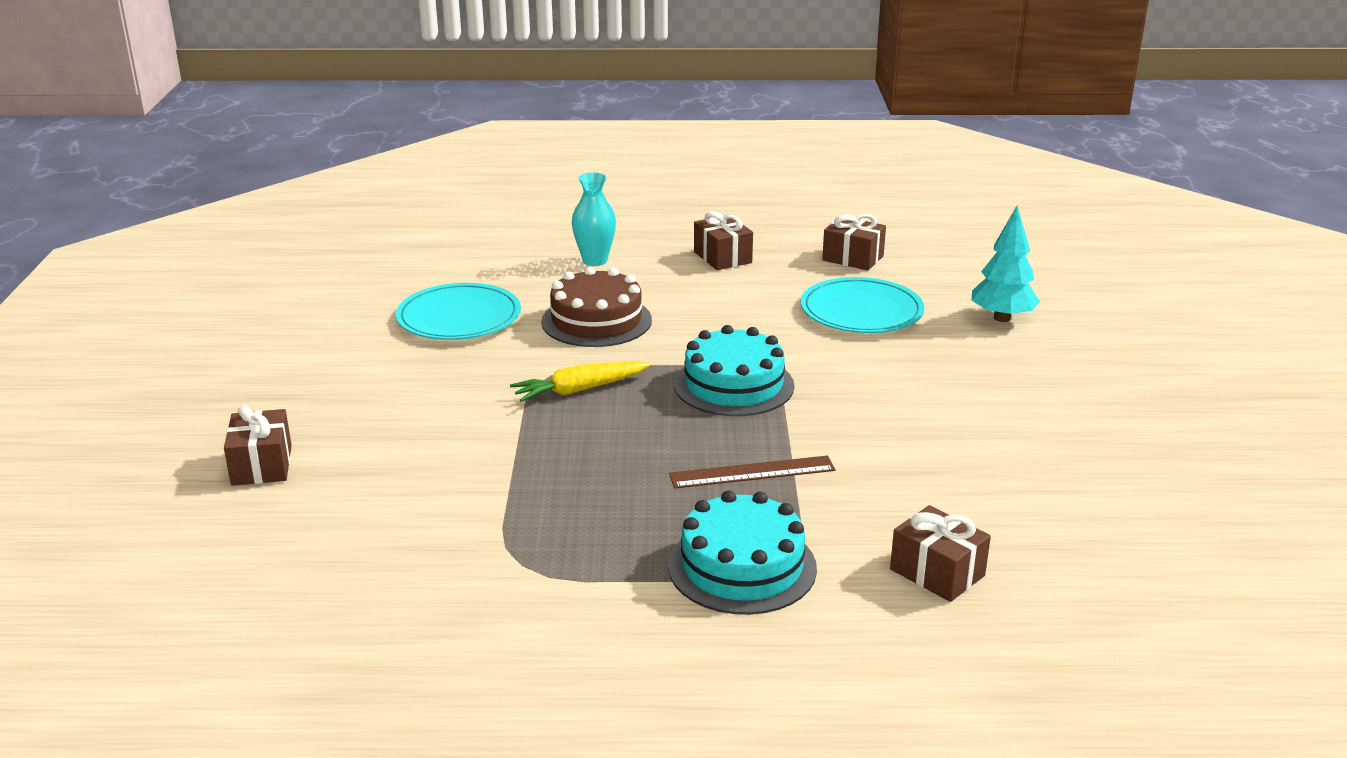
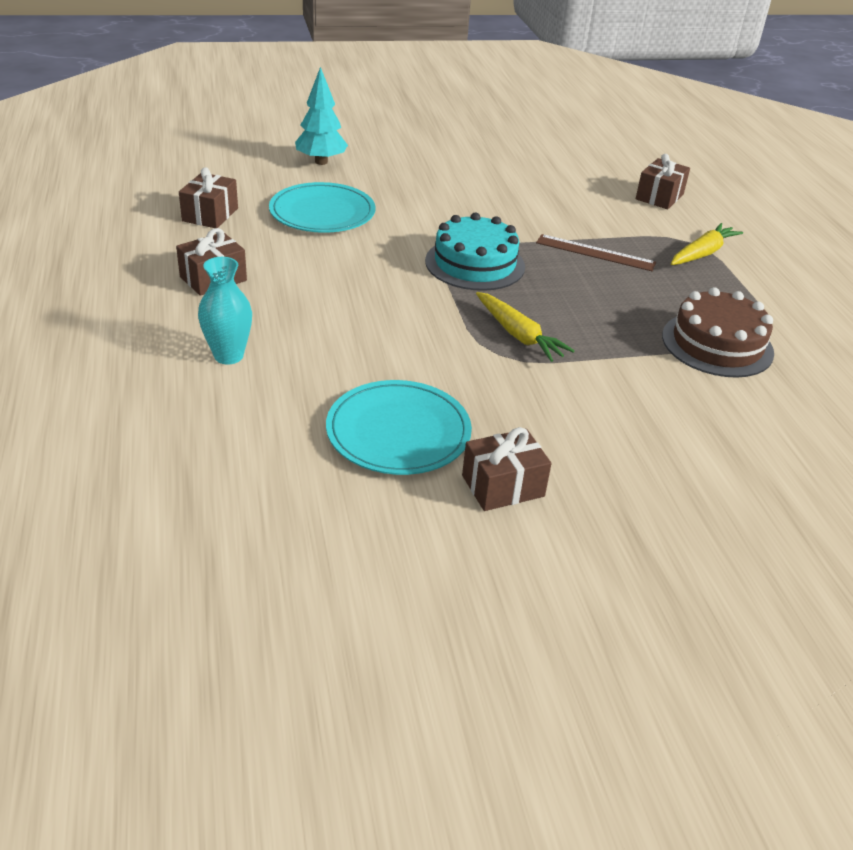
camera: 105 degrees left, 10 degrees up
brown gift [224,405,292,486] -> brown gift moved to [462,427,552,511]
brown cake [541,267,652,347] -> brown cake moved to [662,287,774,378]
turquoise cake [668,490,817,615] -> yellow carrot [671,223,743,265]
brown ruler [669,455,835,489] -> brown ruler turned 45 degrees counterclockwise [536,234,656,271]

